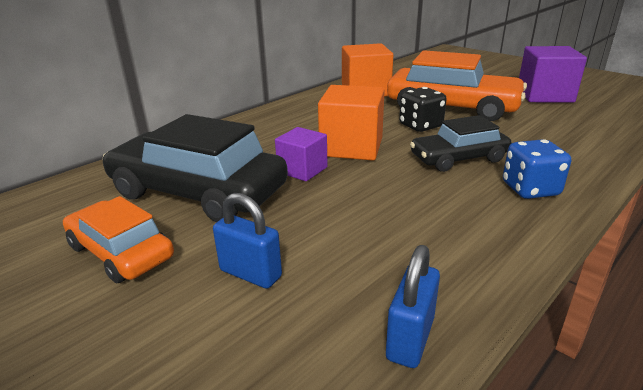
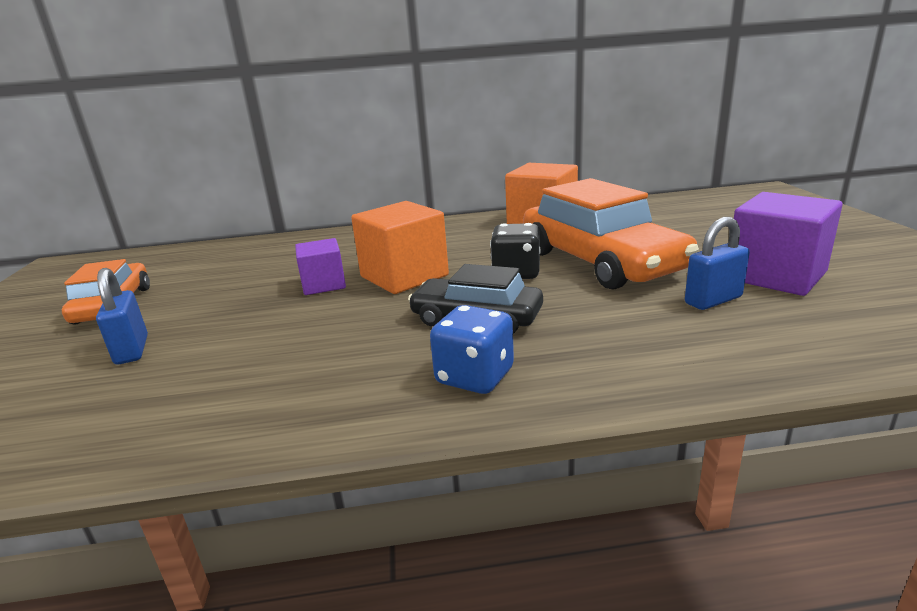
camera: 40 degrees right, 5 degrees down
black car [102,114,288,222] -> none
blue padlock [386,245,440,368] -> blue padlock moved to [685,217,750,310]

